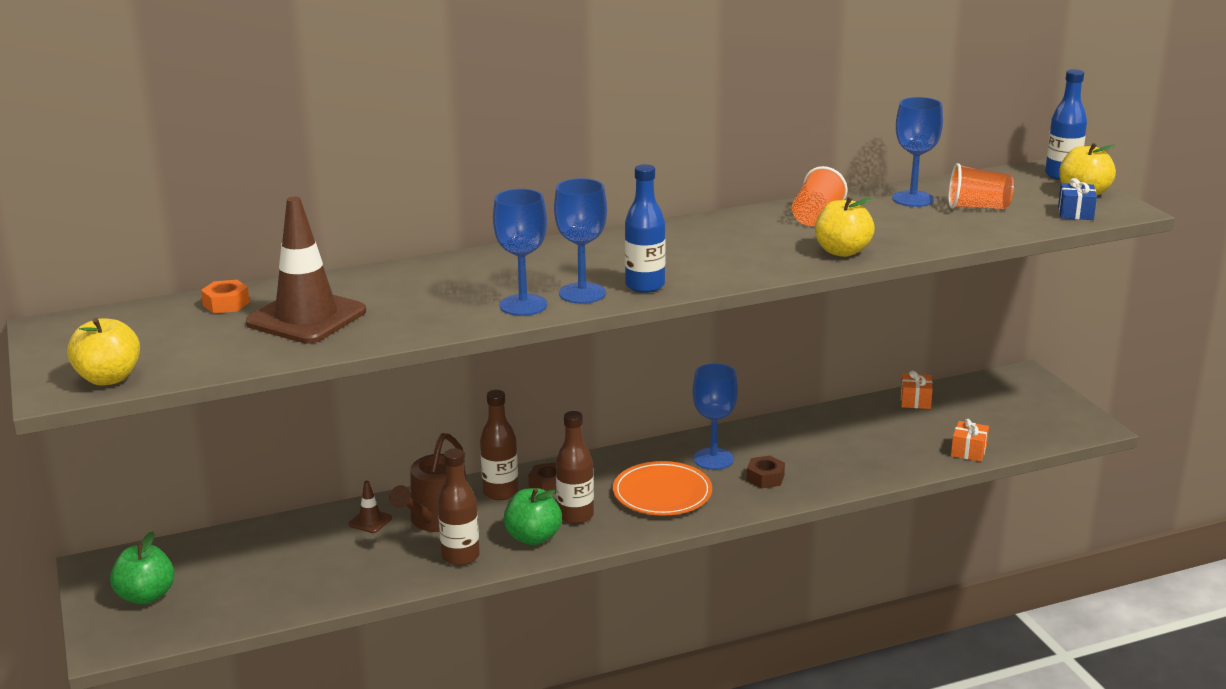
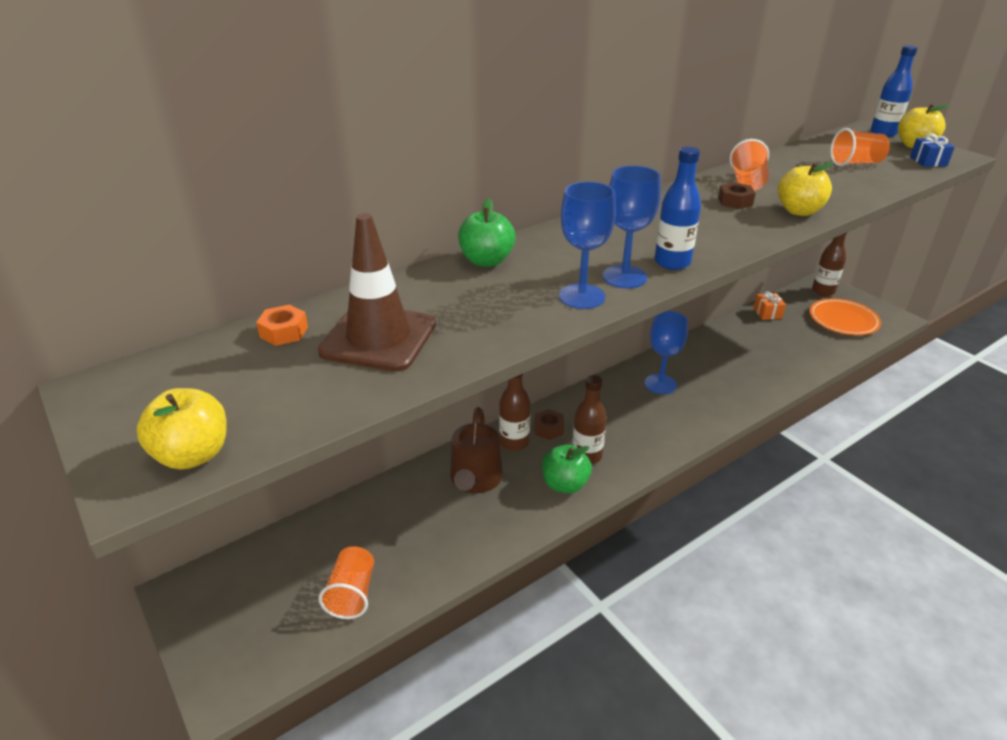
camera: 15 degrees left, 10 degrees up
green apple [110,531,175,605] -> green apple moved to [458,198,515,267]
brown traffic cone [349,481,392,533] -> none
brown bottle [438,448,480,566] -> brown bottle moved to [812,232,848,296]
orange plate [613,461,712,516] -> orange plate moved to [810,299,881,335]
brown nut [747,456,785,488] -> brown nut moved to [718,182,756,209]
blue goblet [892,97,943,207] -> none
orange gift [951,419,989,462] -> none
none -> orange cup [319,546,374,619]

